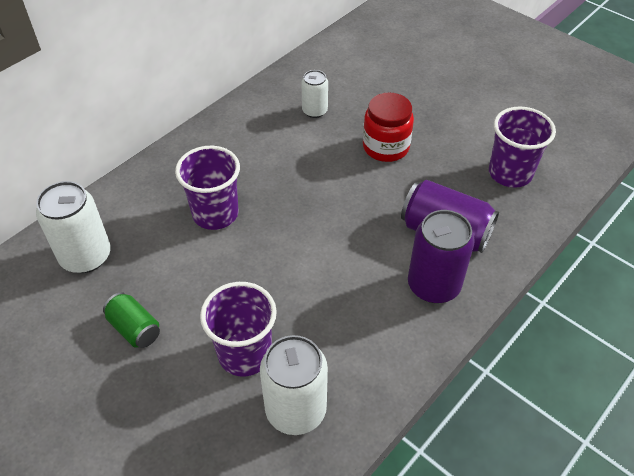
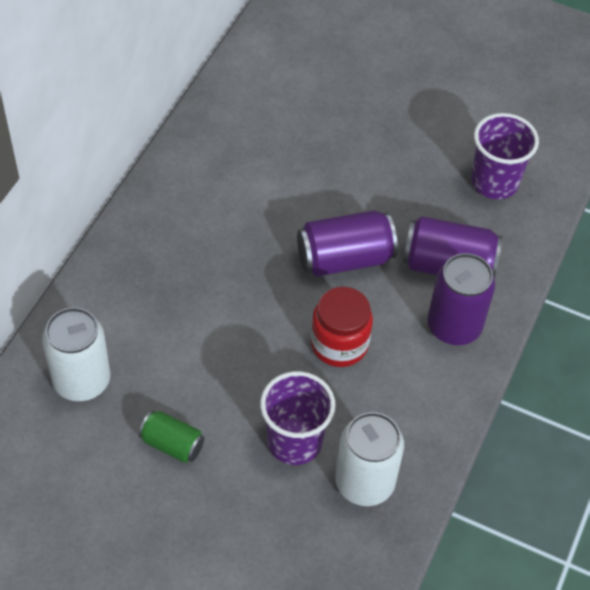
camera: 20 degrees left, 5 degrees up
purple cup [175,146,240,230] -> none
white can [302,70,328,118] -> none
red jar [363,93,414,162] -> red jar moved to [311,287,373,367]
none -> purple can [297,210,398,277]

